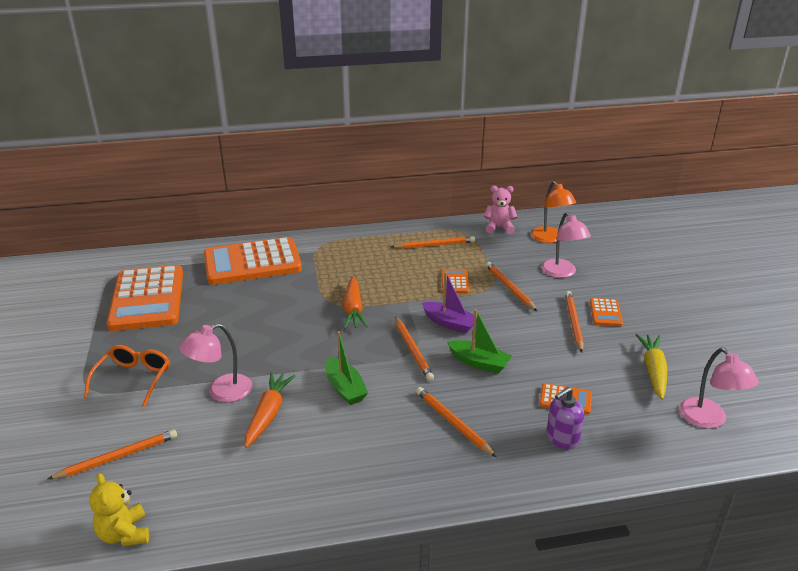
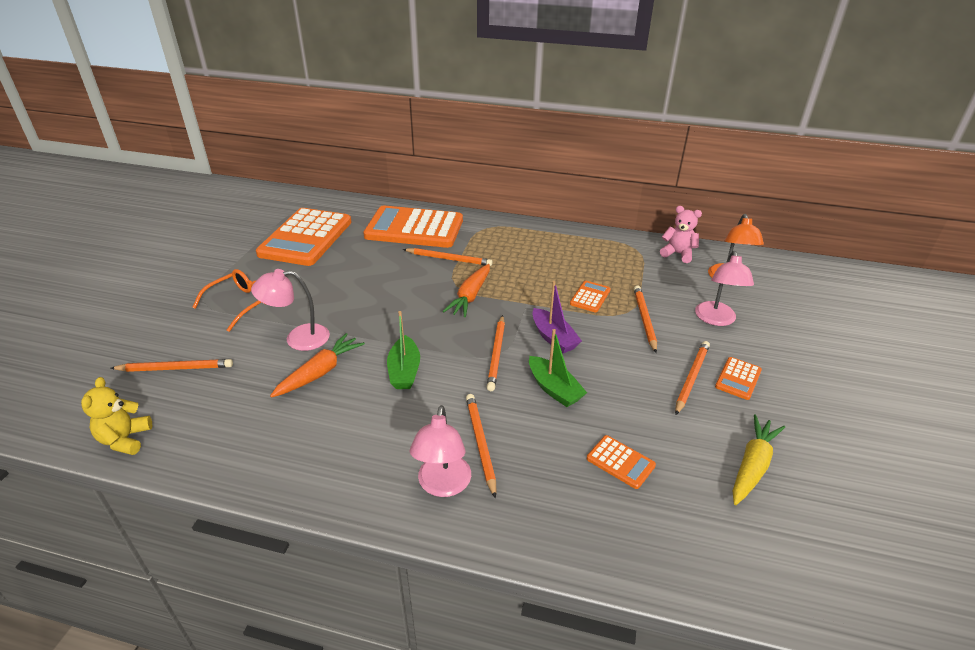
camera: 25 degrees right, 5 degrees up
orange pencil [391,236,475,249] -> orange pencil moved to [403,248,493,266]
purple soap dispenser [546,387,584,449] -> none
pink lamp [679,348,759,429] -> pink lamp moved to [410,405,471,497]

